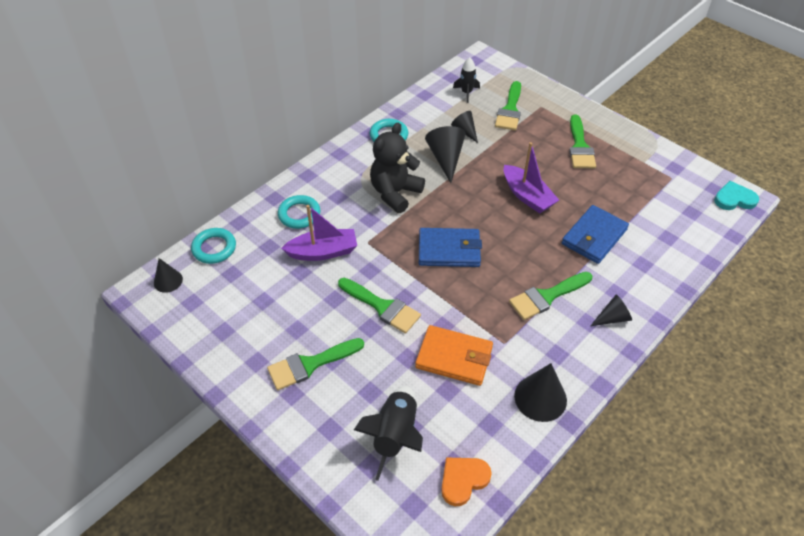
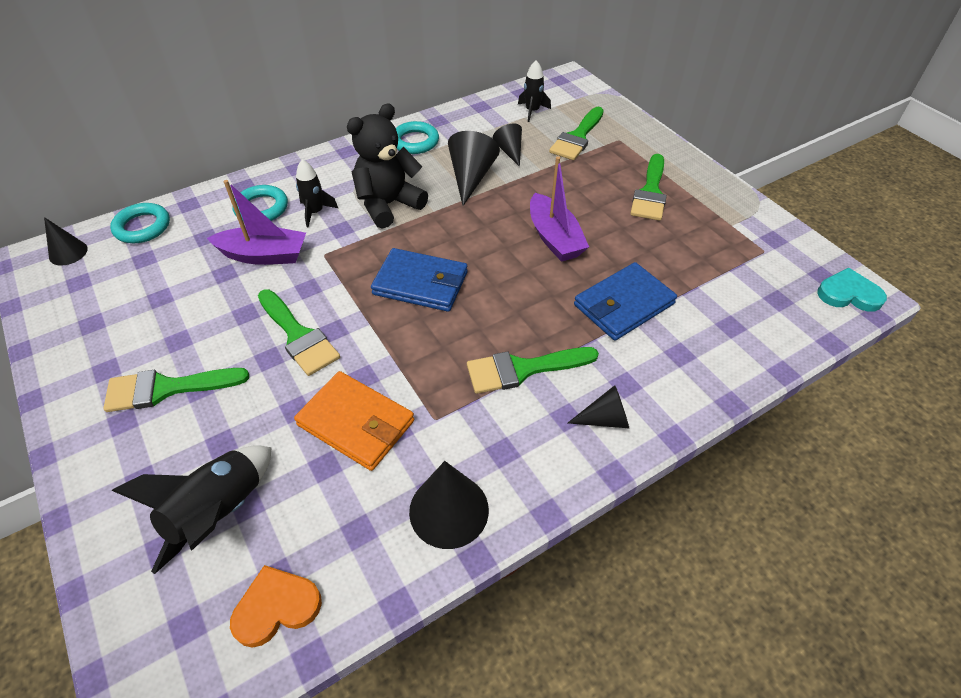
camera: 15 degrees right, 0 degrees up
none -> black rocket [296,159,338,228]

